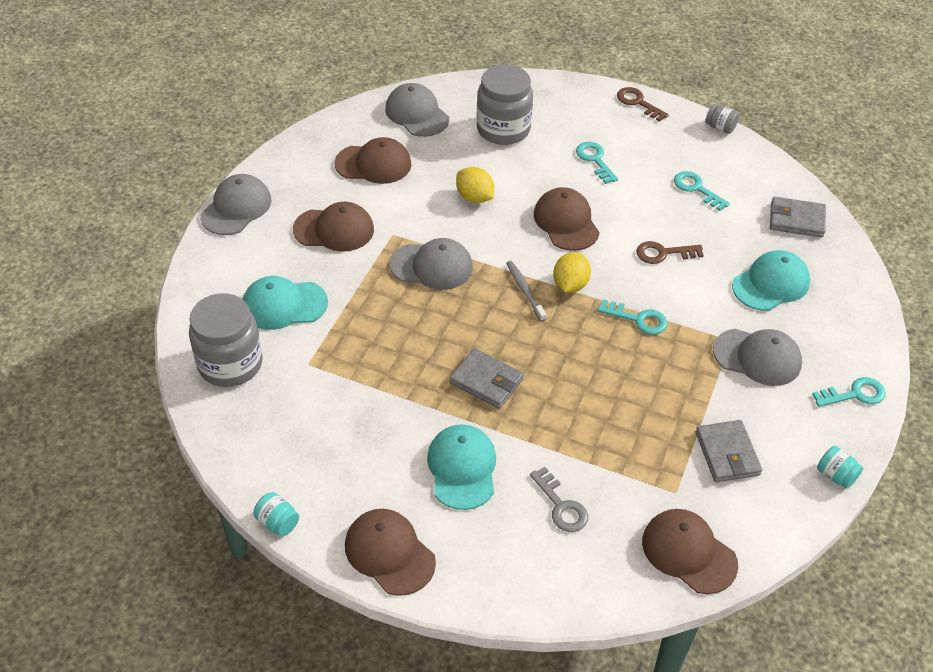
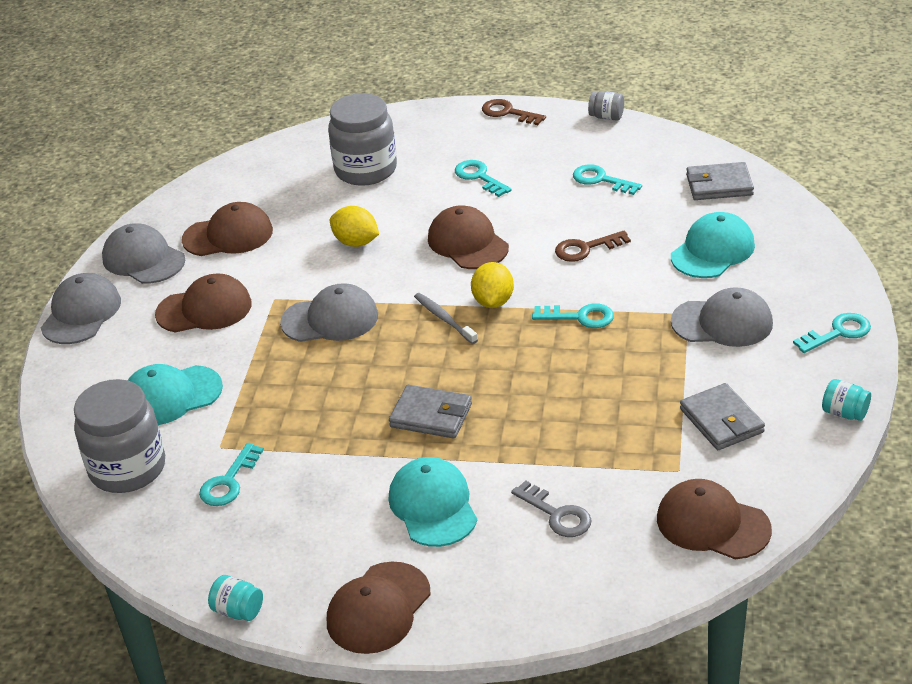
camera: 10 degrees left, 10 degrees down
brown cap [345,509,436,596] -> brown cap turned 90 degrees counterclockwise [327,562,431,654]
grey cap [385,83,449,137] -> grey cap moved to [102,223,185,284]
none -> turquoise key [199,443,264,506]

